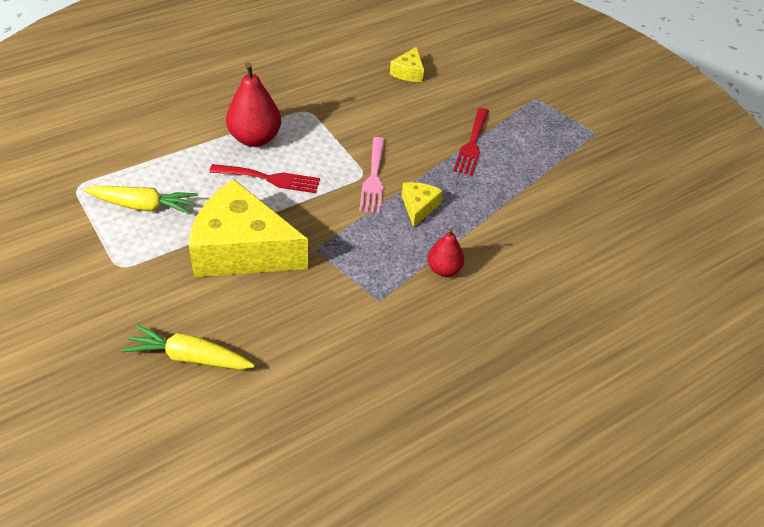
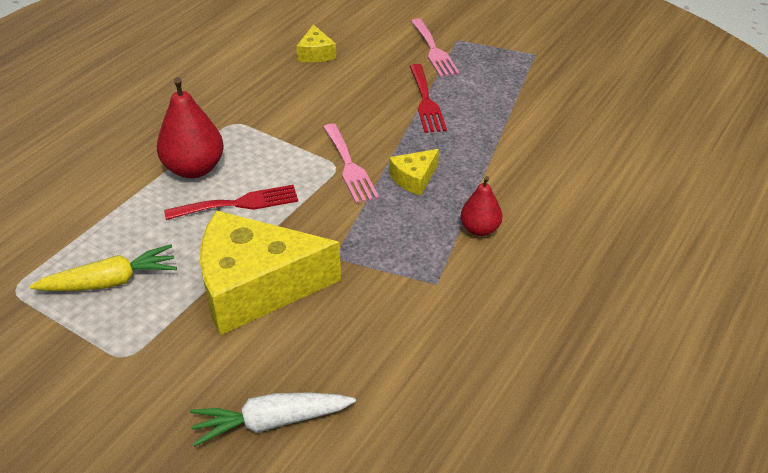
camera: 20 degrees left, 5 degrees down
yellow carrot [122,324,255,370] -> white carrot [190,392,356,447]
yellow cheese [401,182,443,228] -> yellow cheese turned 120 degrees counterclockwise [389,149,439,196]
none -> pink fork [411,18,460,77]

